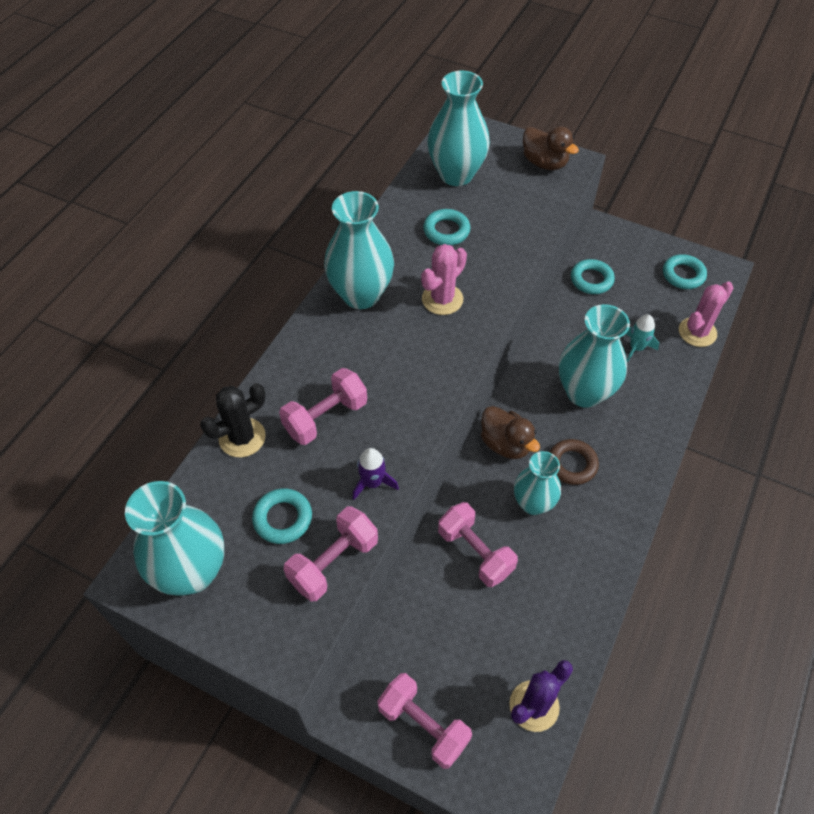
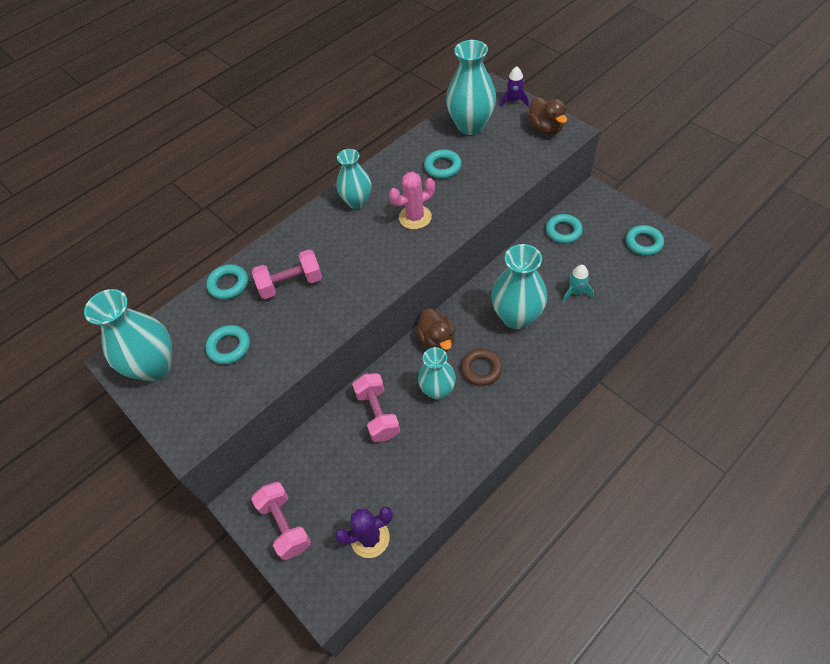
camera: 25 degrees right, 0 degrees up
black cactus [200,383,266,457] -> turquoise ring [206,264,248,300]
pink dumbbell [284,507,378,601] -> none
turquoise vase [324,191,394,309] -> turquoise vase [337,149,371,209], size x0.65
purple rocket [353,448,399,500] -> purple rocket moved to [500,66,529,107]
pink cactus [679,281,733,347] -> none

